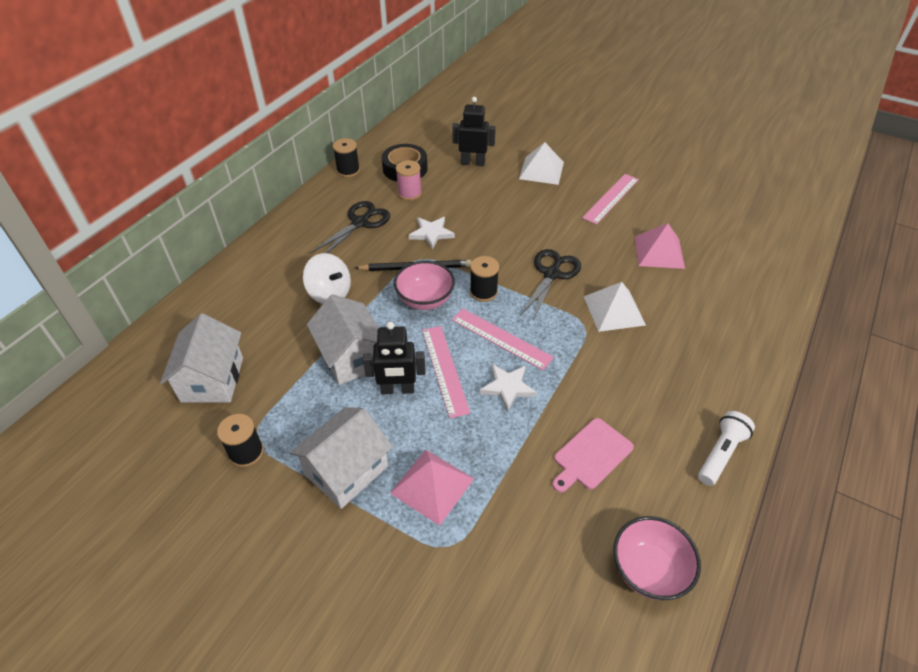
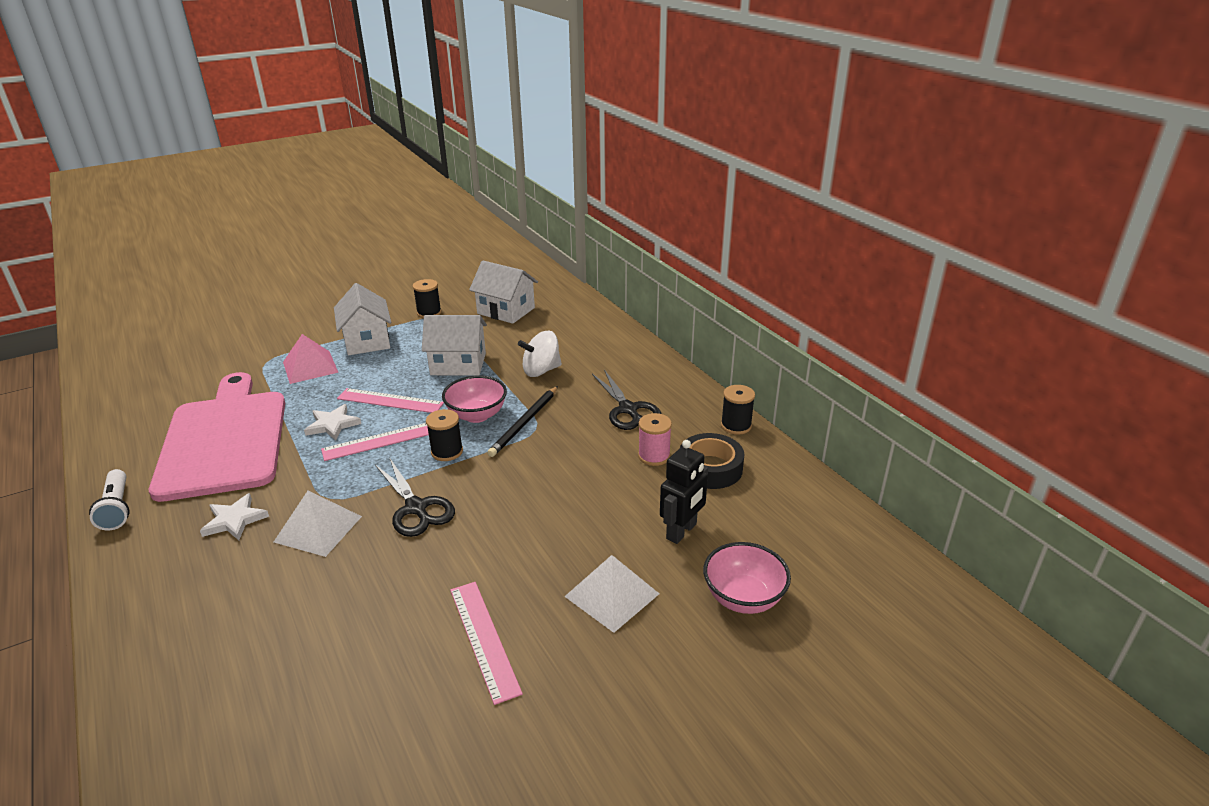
camera: 120 degrees right, 15 degrees down
black robot [363,322,426,394] -> none
white star [409,217,455,249] -> white star moved to [200,493,269,540]
pink cutting board [552,418,634,493] -> pink cutting board [149,372,285,502], size x2.40
pink bowl [613,516,701,600] -> pink bowl moved to [703,542,791,614]
pink pyramid [635,223,685,269] -> none

